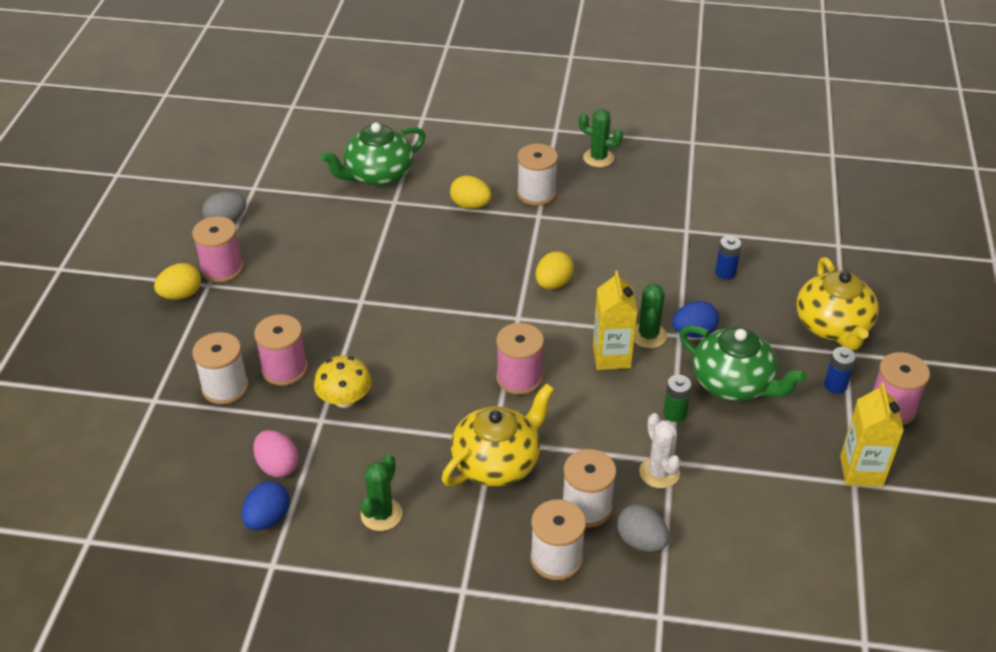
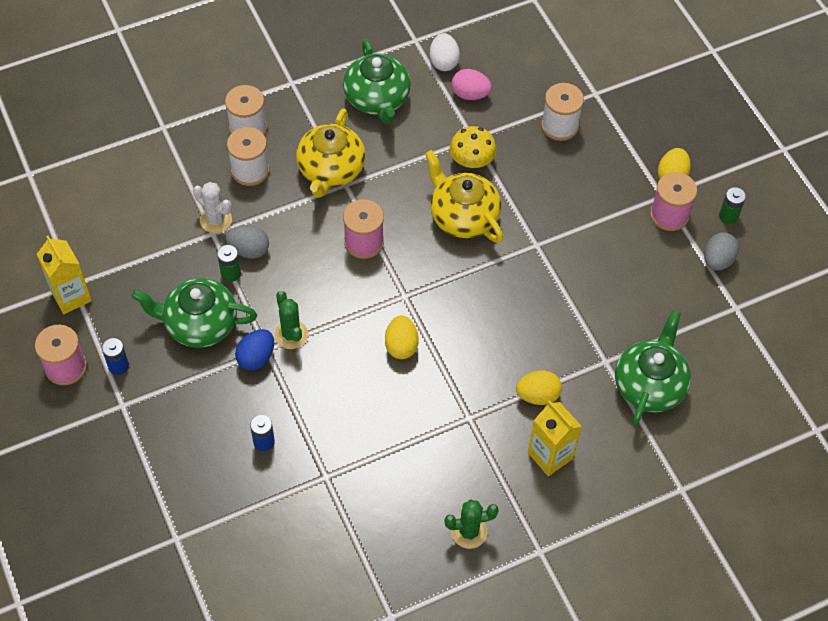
camera: 145 degrees right, 15 degrees up
blue egg [241,481,290,530] -> white egg [430,33,460,71]
pink spool [254,314,308,386] -> none
green cactus [361,454,402,531] -> green teapot [343,39,411,124]
white spool [517,144,558,206] -> none
yellow carton [593,270,638,370] -> yellow carton moved to [528,401,582,476]
grey egg [617,504,669,552] -> grey egg moved to [226,225,269,258]
yellow teapot [796,257,879,350] -> yellow teapot moved to [425,150,503,243]
none -> green battery [719,187,746,224]

